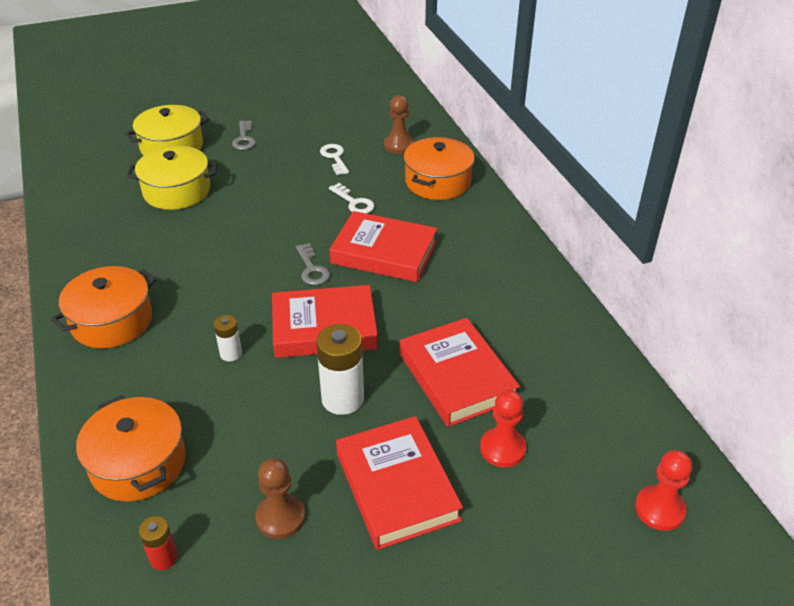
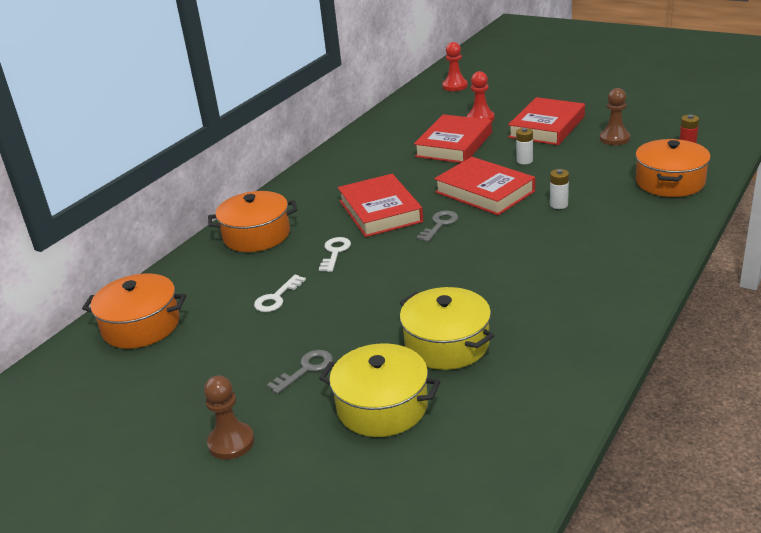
camera: 125 degrees left, 10 degrees down
orange pot [51,266,156,348] -> orange pot moved to [82,273,186,349]
white battery [316,324,364,415] -> white battery [516,128,533,164], size x0.55
brown pawn [384,95,414,154] -> brown pawn moved to [204,376,254,460]

